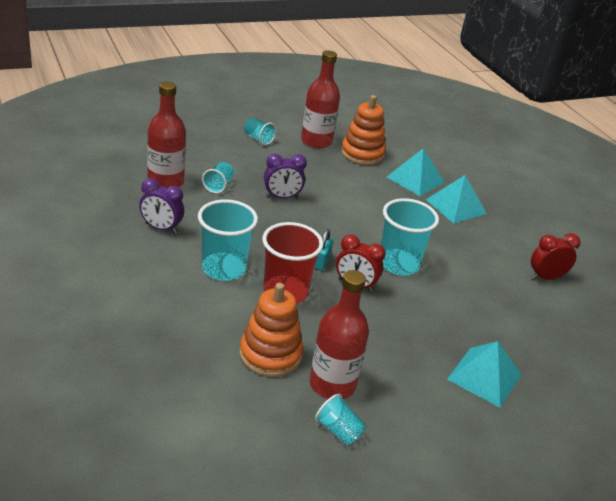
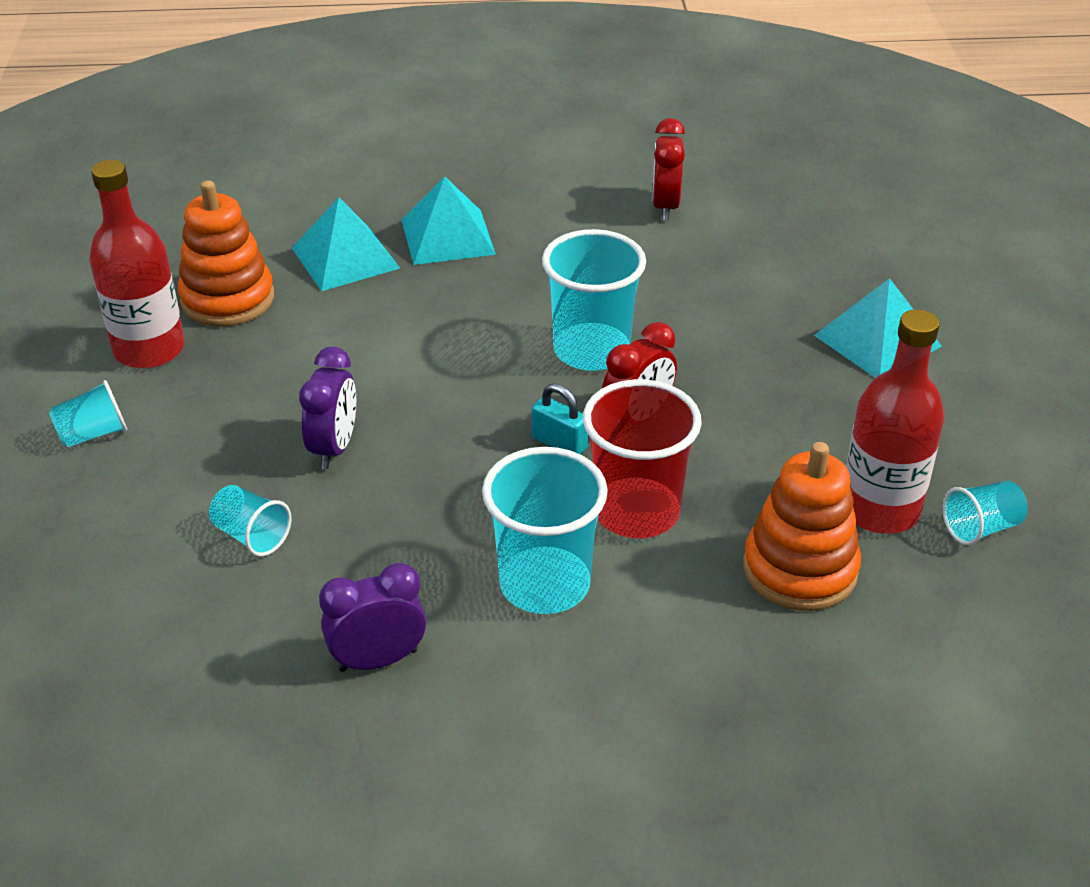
camera: 65 degrees left, 5 degrees up
purple clock [139,178,184,234] -> purple clock turned 150 degrees counterclockwise [319,563,426,672]
red bottle [147,81,186,188] -> none

